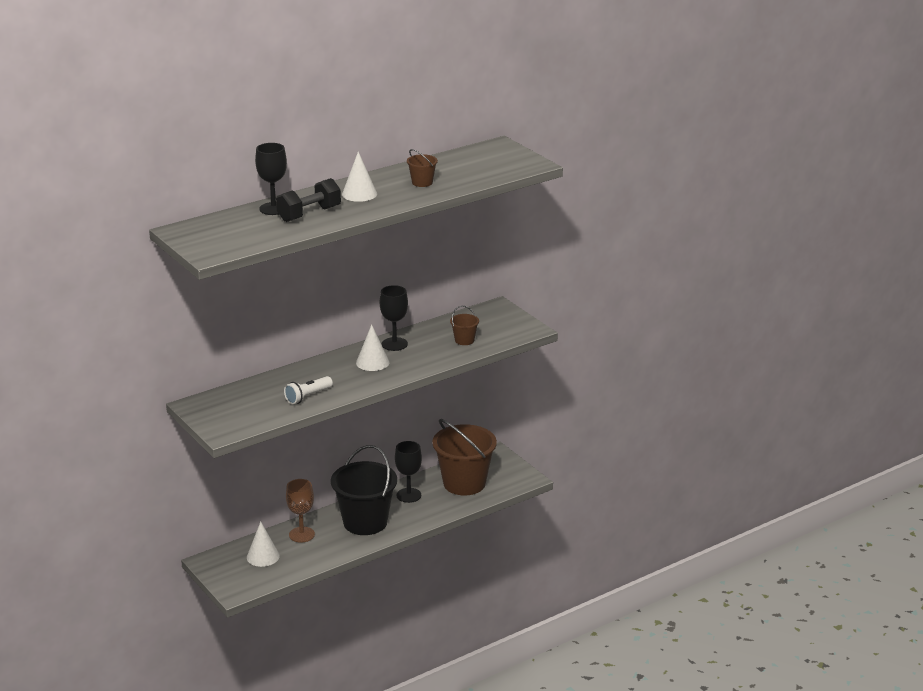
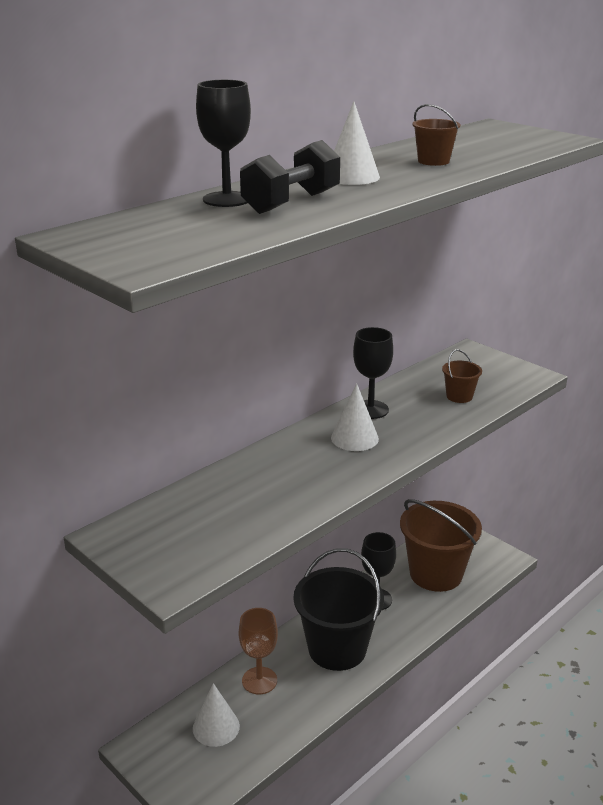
camera: 10 degrees left, 0 degrees up
white flashlight [284,376,333,404] -> none

